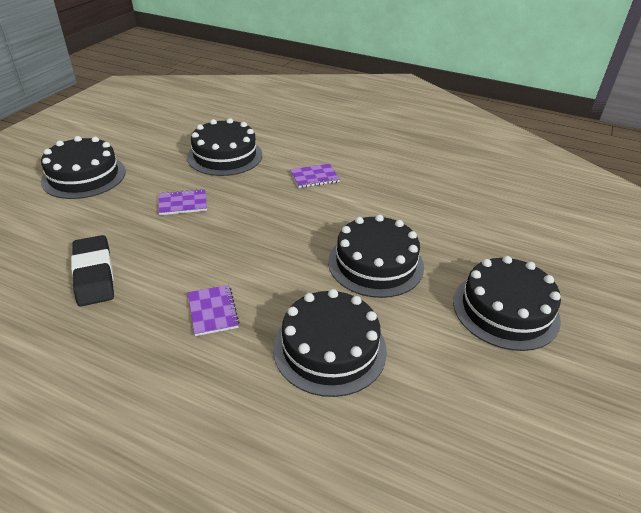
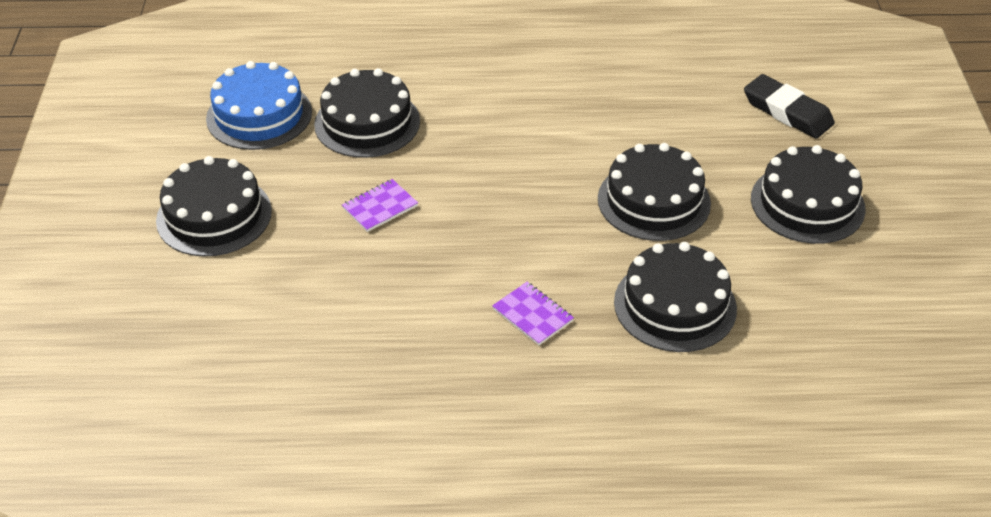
camera: 25 degrees left, 5 degrees up
black eraser [71,235,114,307] -> black eraser moved to [744,74,835,139]
purple notebook [290,164,340,188] -> none
none -> blue cake [206,61,312,150]

